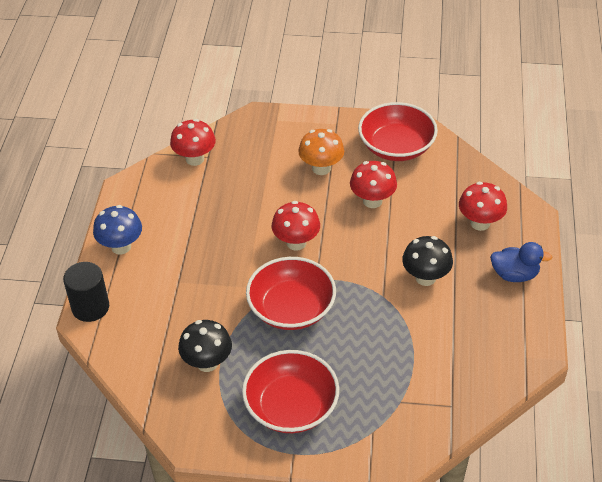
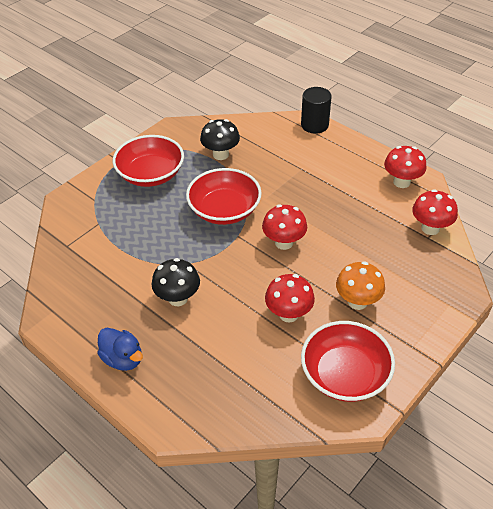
camera: 125 degrees right, 0 degrees up
blue mushroom [93,205,142,254] -> none
red mushroom [459,182,507,231] -> red mushroom moved to [384,146,427,188]
blue duck [490,242,552,282] -> blue duck turned 90 degrees counterclockwise [97,328,143,371]

